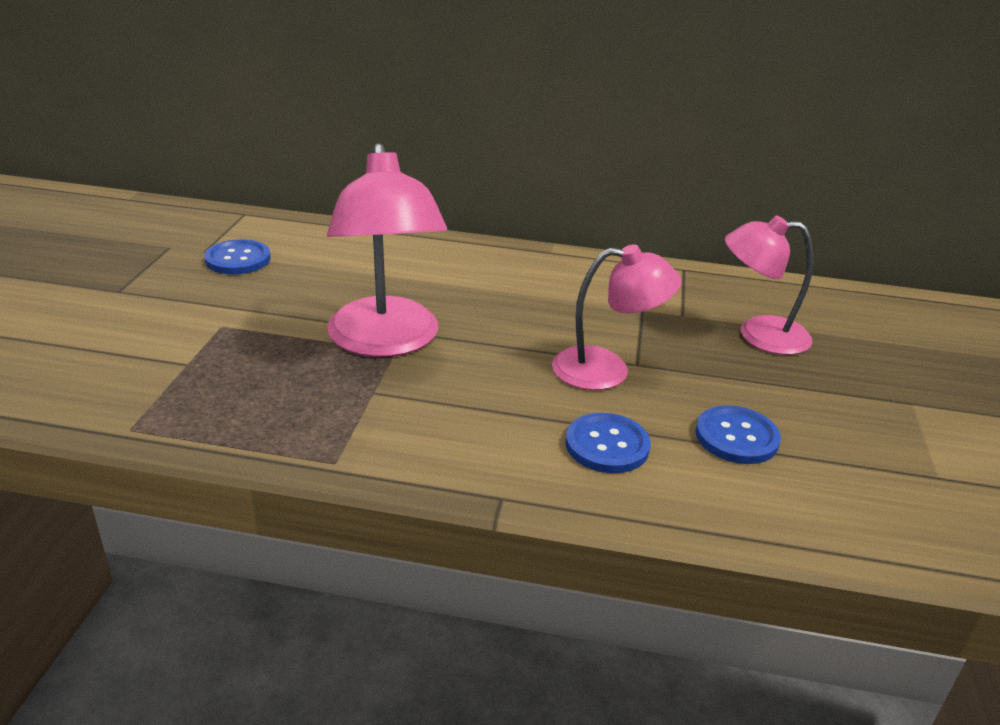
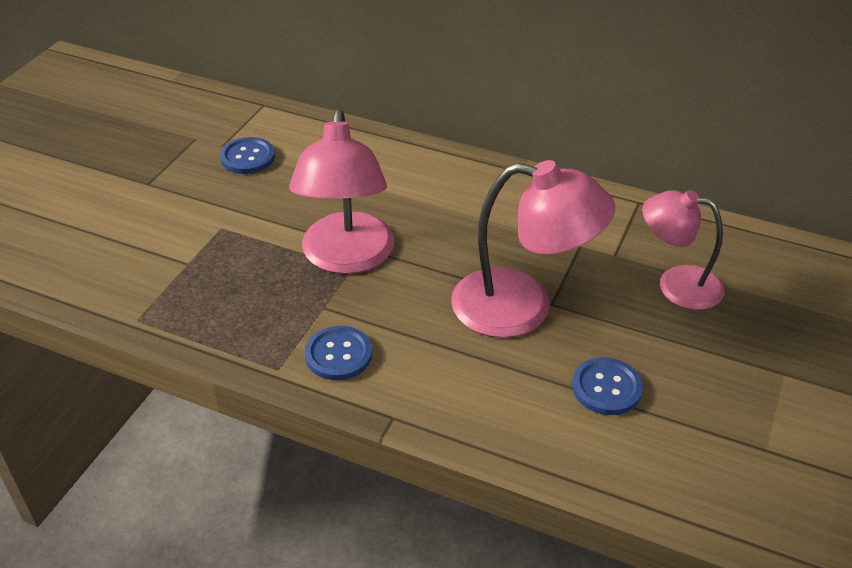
camera: 15 degrees right, 10 degrees up
pink lamp [552,244,681,390] -> pink lamp [451,160,615,338], size x1.52
blue button [565,413,651,473] -> blue button moved to [305,326,372,380]

